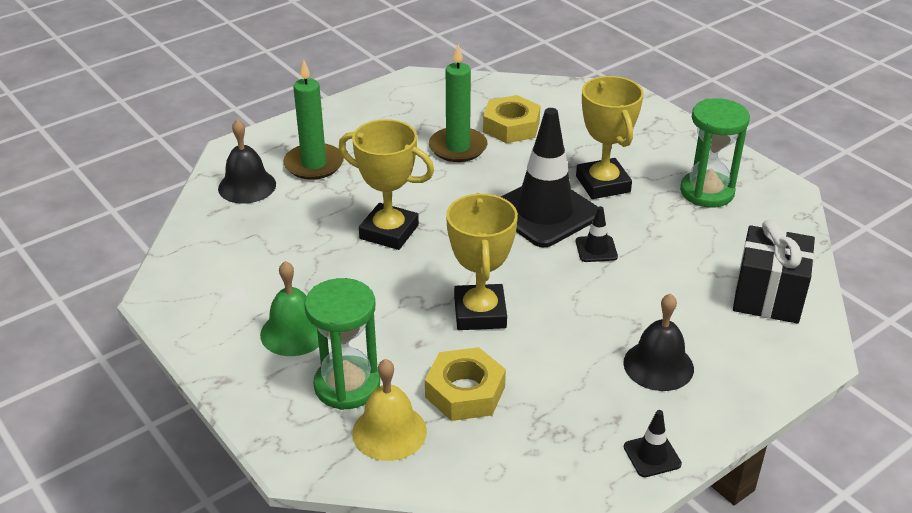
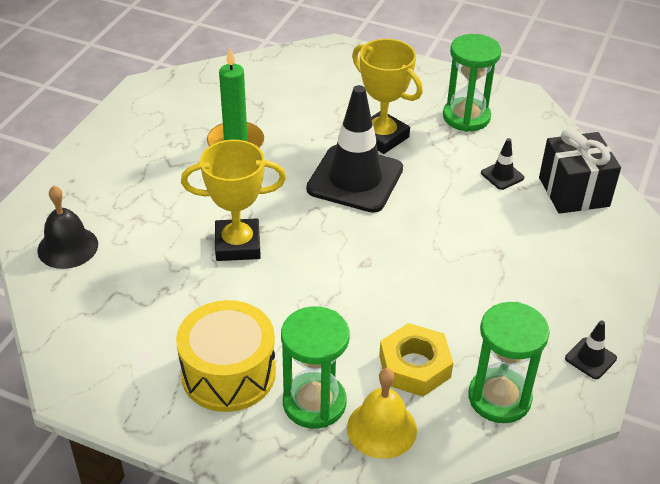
camera: 30 degrees left, 5 degrees up
green bell [260,261,319,356] -> yellow drum [176,300,276,412]
green candle [283,60,344,180] -> none
yellow trophy [446,193,518,330] -> none
yellow nut [483,95,541,143] -> none
black traffic cone [576,206,618,262] -> black traffic cone moved to [481,138,524,190]
black bell [623,293,694,391] -> none
none -> green hourglass [468,302,550,423]

